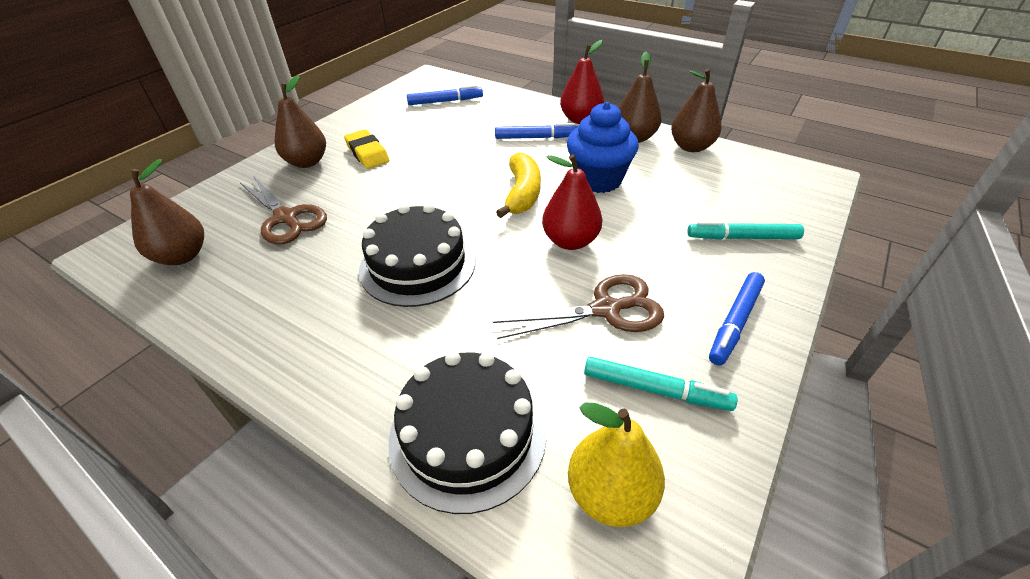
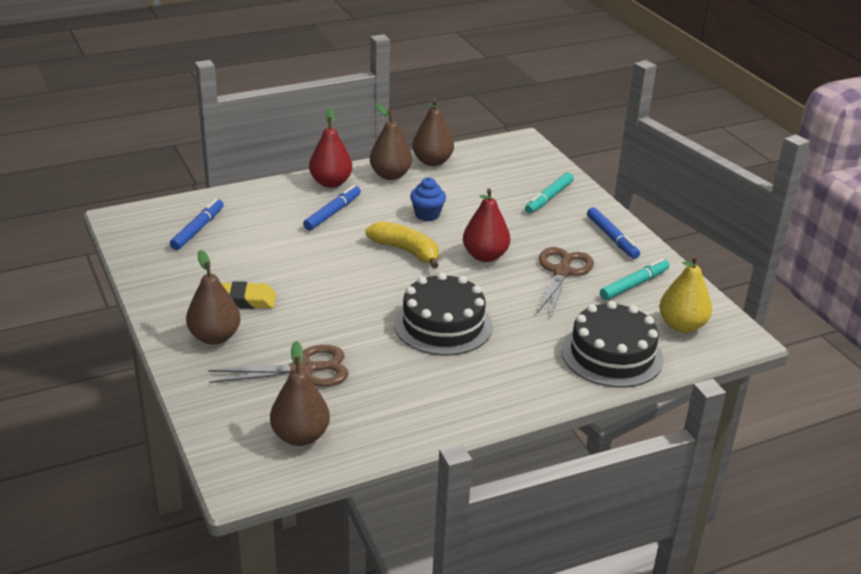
camera: 60 degrees left, 10 degrees down
blue cupcake [567,102,639,193] -> blue cupcake [410,177,446,221], size x0.59

